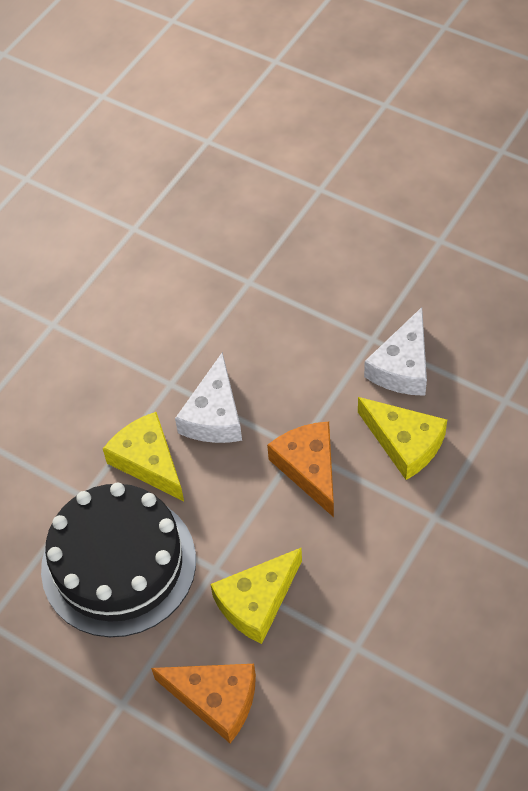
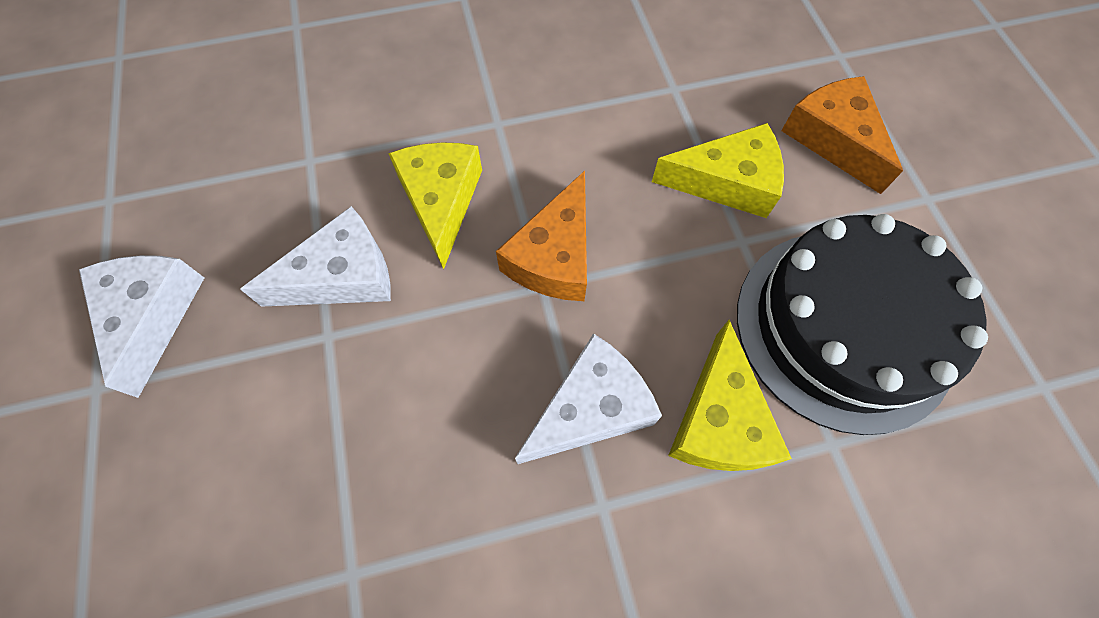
camera: 140 degrees left, 10 degrees up
none -> white cheese [79,255,204,398]

